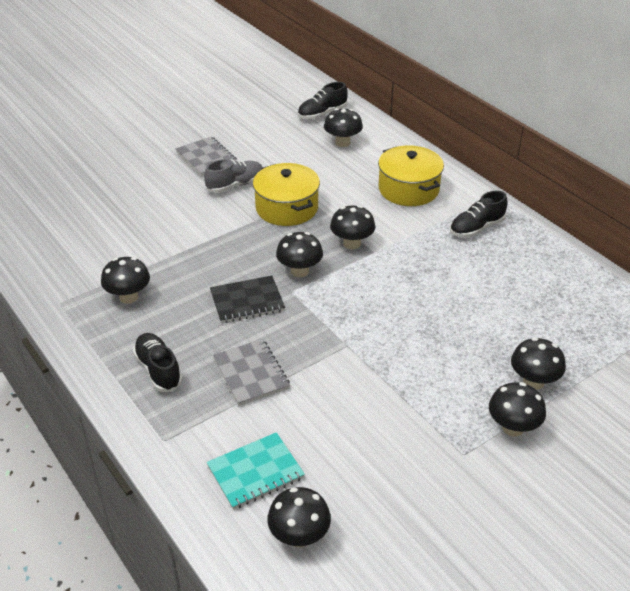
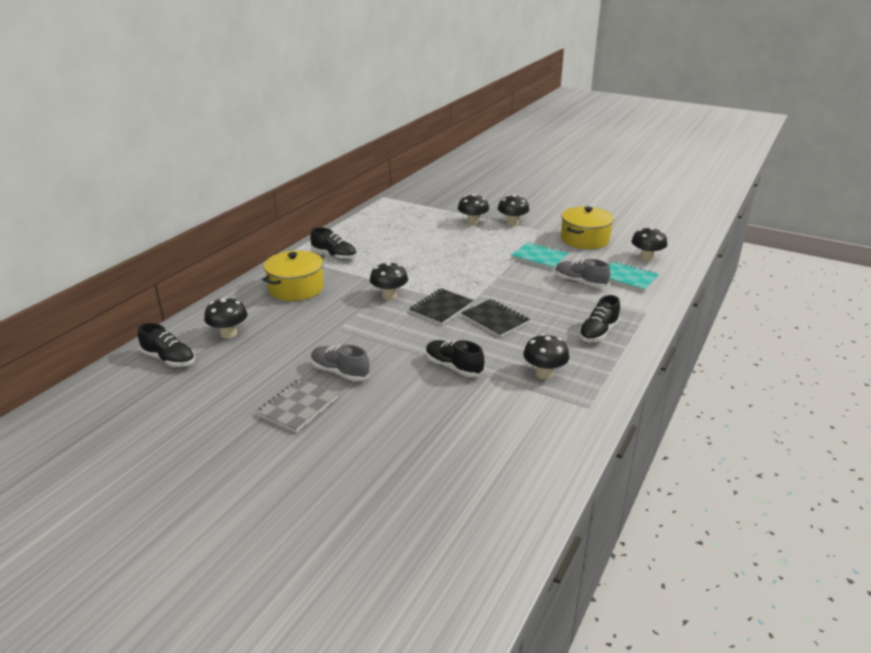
camera: 115 degrees left, 10 degrees down
grey notebook [213,339,290,406] -> none
yellow pot [253,163,320,226] -> yellow pot moved to [561,207,614,249]
black mushroom [276,232,323,277] -> black notebook [409,288,474,325]
none -> black shoe [426,340,484,377]
none -> turquoise notebook [511,242,569,270]
none -> grey shoe [555,259,610,288]

